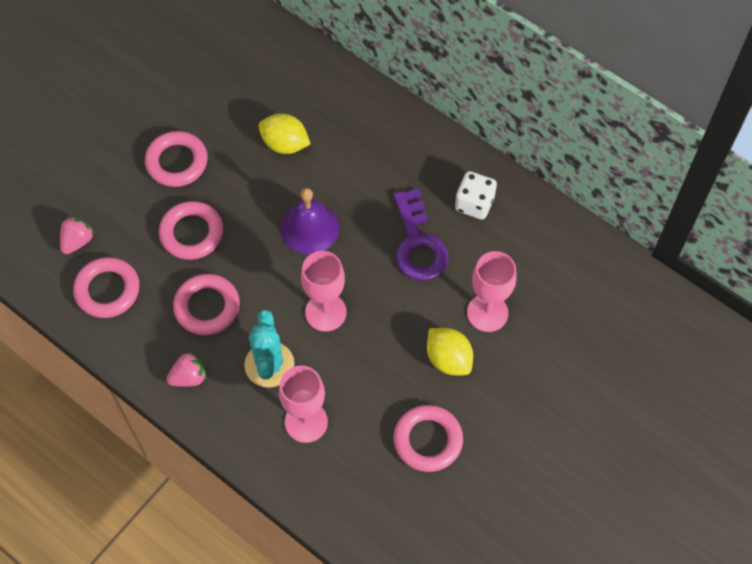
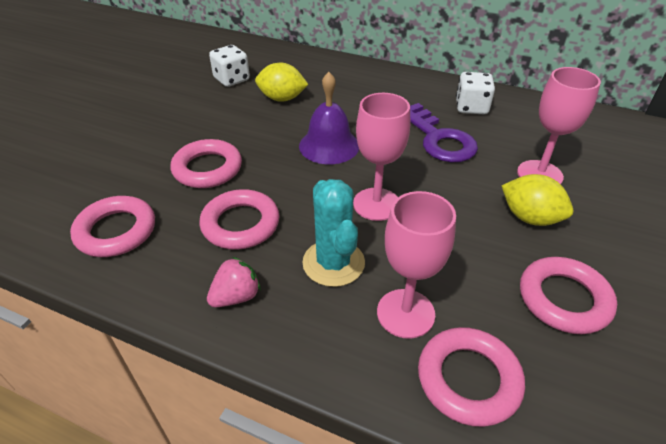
camera: 15 degrees left, 20 degrees down
pink strawberry [60,217,94,254] -> none
pink ring [145,131,208,187] -> pink ring moved to [418,327,525,427]
none -> white dice [209,45,250,87]

